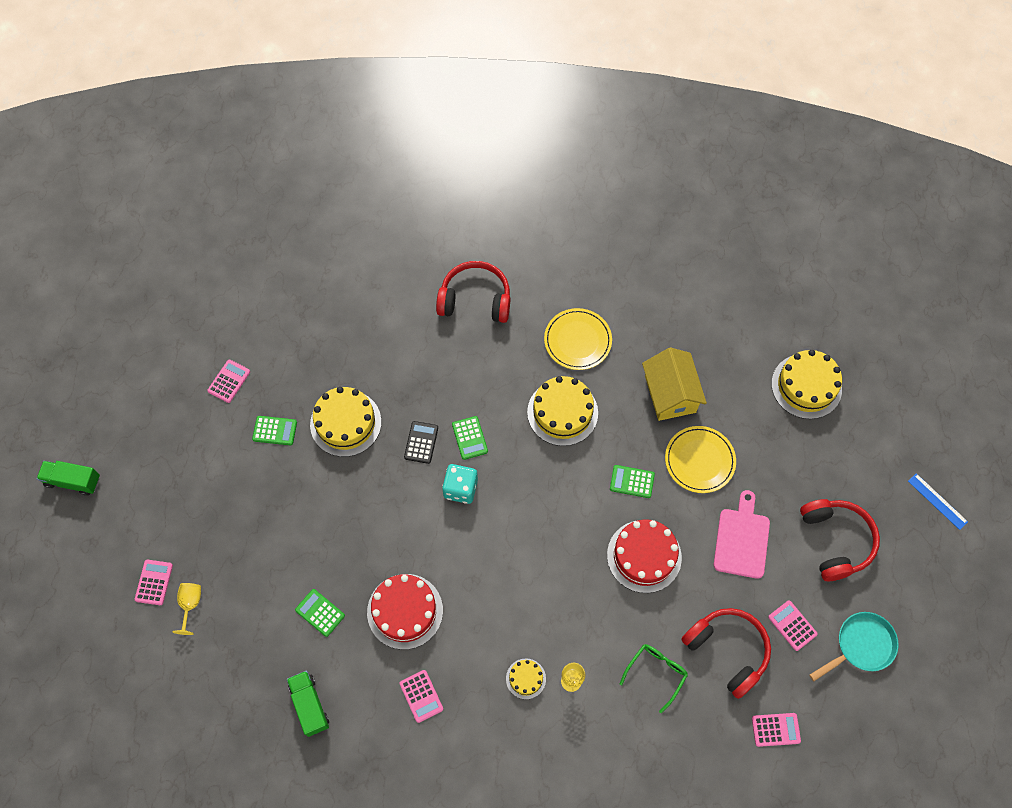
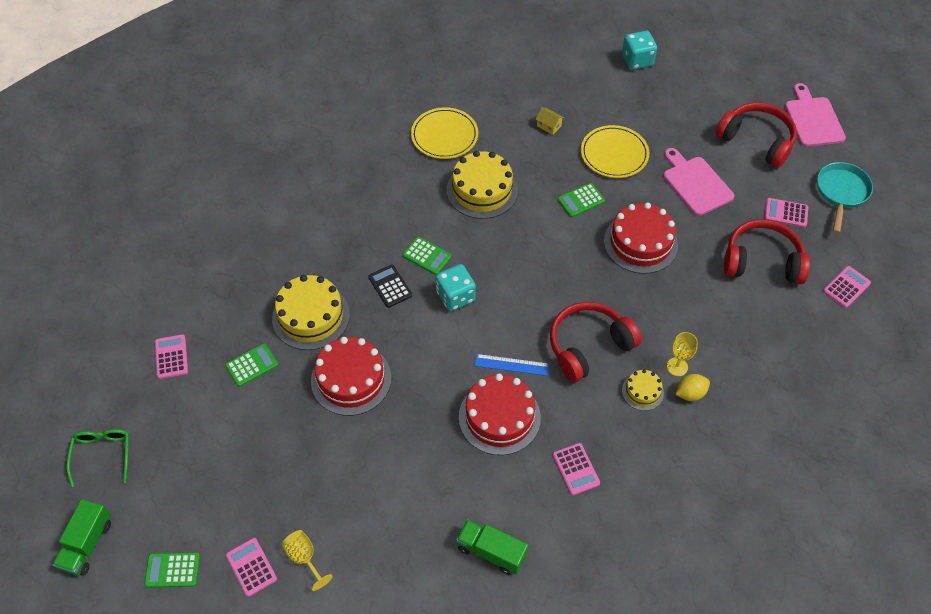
camera: 40 degrees left, 10 degrees down
green truck [37,461,100,496] -> green truck turned 45 degrees counterclockwise [53,499,111,576]
green calculator [295,589,345,637] -> green calculator moved to [144,552,200,588]
pink calculator [399,670,443,723] -> pink calculator turned 45 degrees clockwise [553,443,600,495]
red headphones [436,261,510,323] -> red headphones moved to [550,302,642,382]
green glasses [620,644,688,713] -> green glasses moved to [66,429,129,487]
yellow house [642,348,707,421] -> yellow house [535,107,564,135], size x0.40
yellow cake [771,350,842,419] -> turquoise dice [622,31,657,70]
blue ruler [908,473,968,530] -> blue ruler moved to [475,354,549,376]
none -> red cake [311,337,391,416]
none -> yellow lemon [675,374,710,401]
none -> pink cutting board [785,83,846,147]

